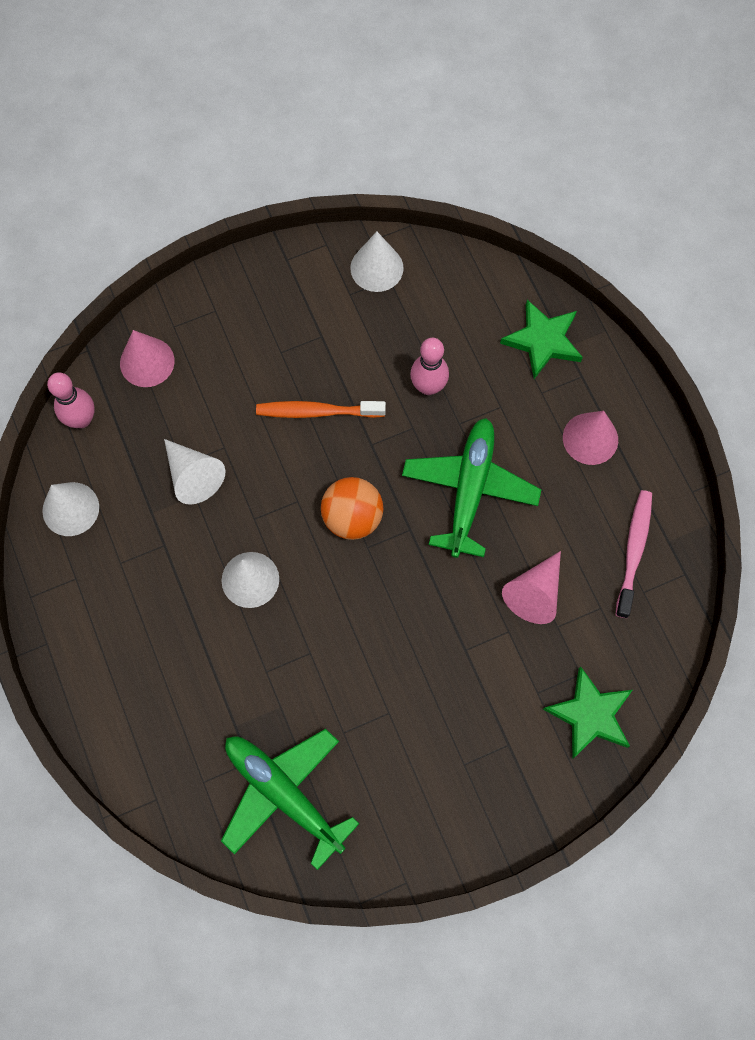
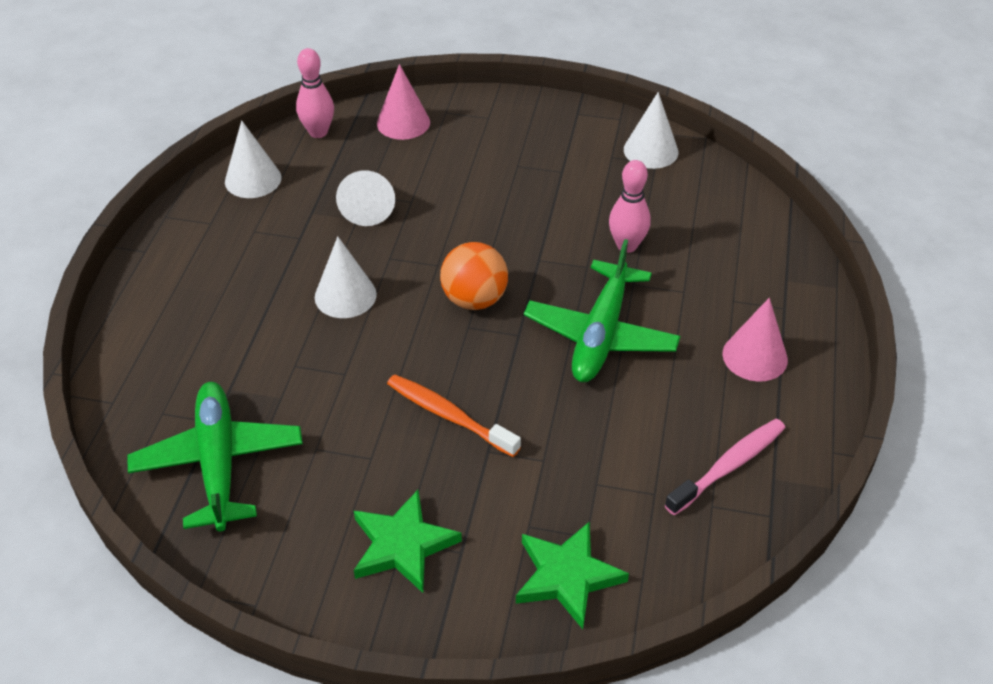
camera: 35 degrees right, 25 degrees down
orange toothbrush [256,401,386,418] -> orange toothbrush moved to [387,375,521,457]
green plane [402,418,542,558] -> green plane turned 150 degrees clockwise [524,239,680,382]
green star [500,300,583,379] -> green star moved to [354,490,462,593]
pink cone [502,551,561,624] -> none

